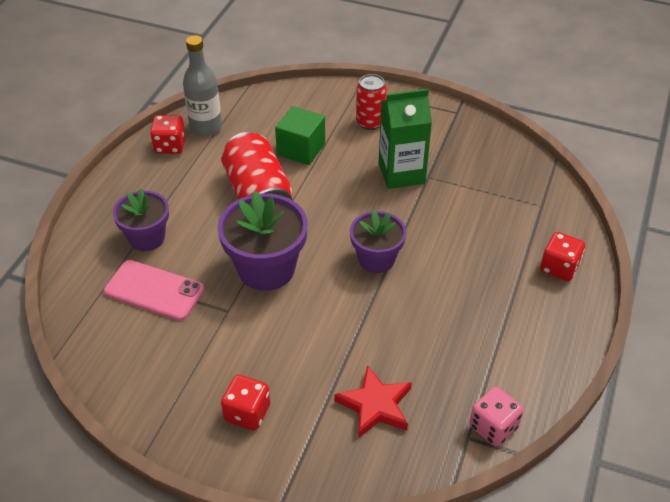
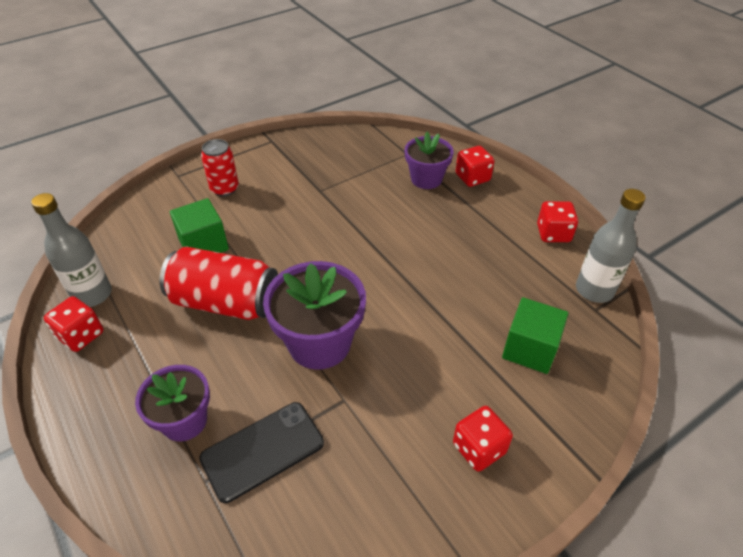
camera: 55 degrees left, 0 degrees up
pink phone [104,260,204,321] -> black phone [199,402,324,503]
red star [334,365,412,439] -> green cube [502,297,569,374]
purple flower pot [350,210,406,273] -> purple flower pot moved to [405,132,454,189]
green carton [379,89,432,189] -> none
pink dice [469,387,524,446] -> grey bottle [576,189,645,303]
none -> red dice [537,201,578,242]

